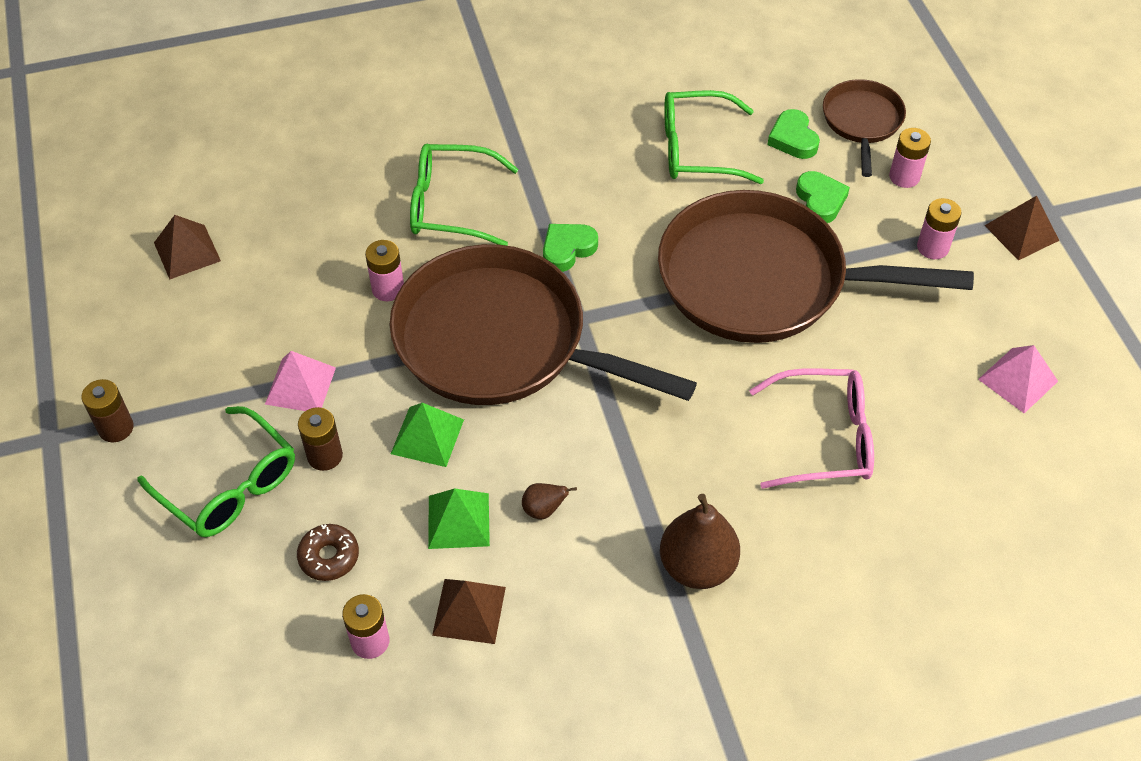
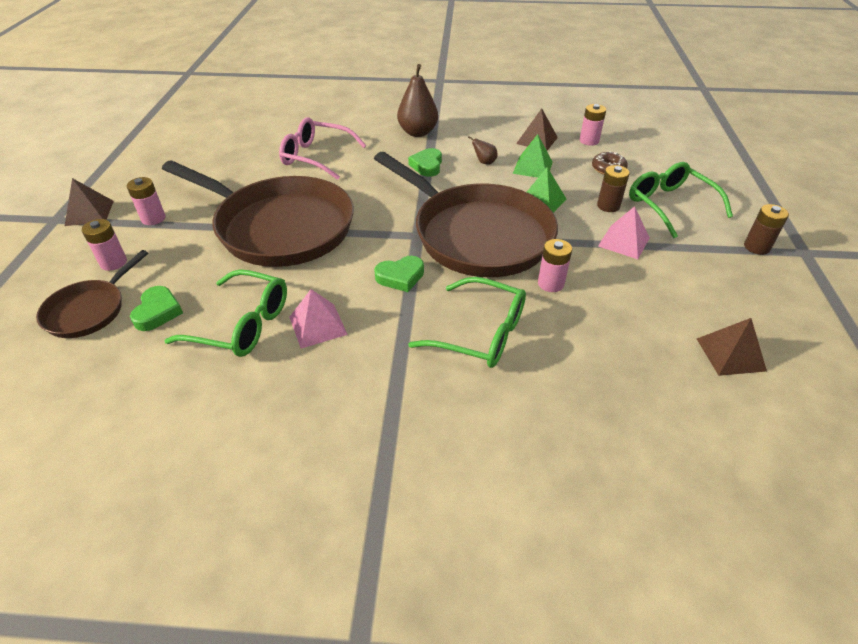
camera: 160 degrees left, 10 degrees down
green heart [796,171,850,223] -> green heart moved to [408,148,442,177]
pink pyramid [978,345,1058,413] -> pink pyramid moved to [289,289,348,349]

